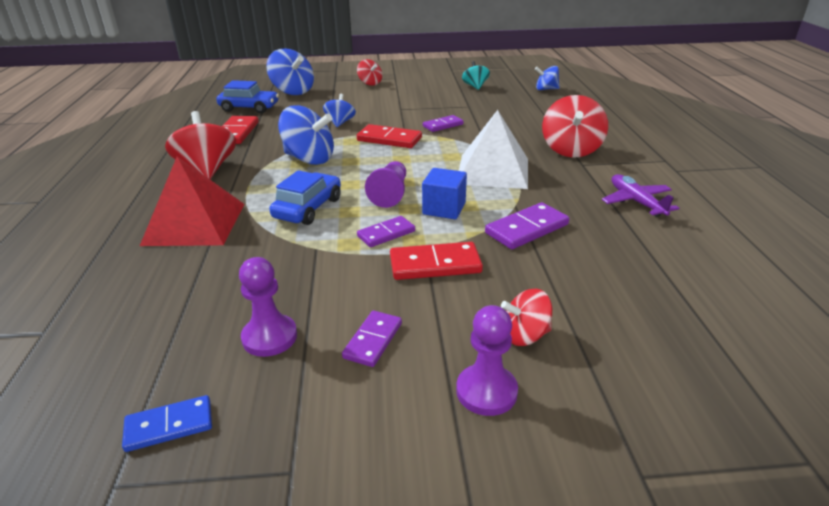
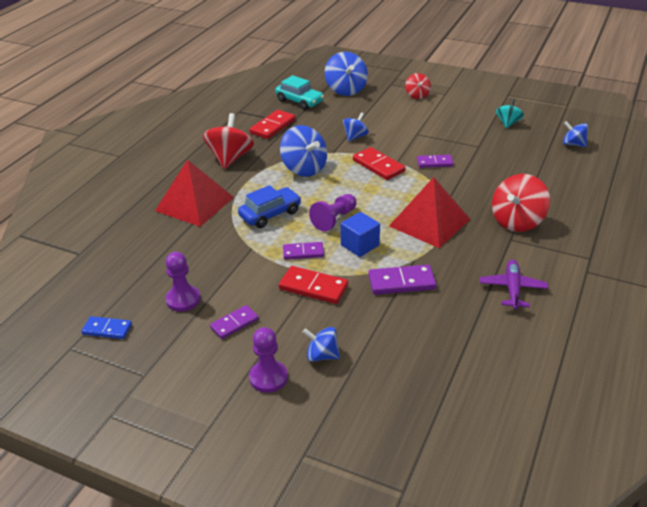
camera: 30 degrees right, 5 degrees up
blue car [217,80,279,113] -> turquoise car [275,75,324,110]
white pyramid [459,110,528,189] -> red pyramid [389,177,470,248]
red spinning top [501,289,552,346] -> blue spinning top [303,327,340,362]

